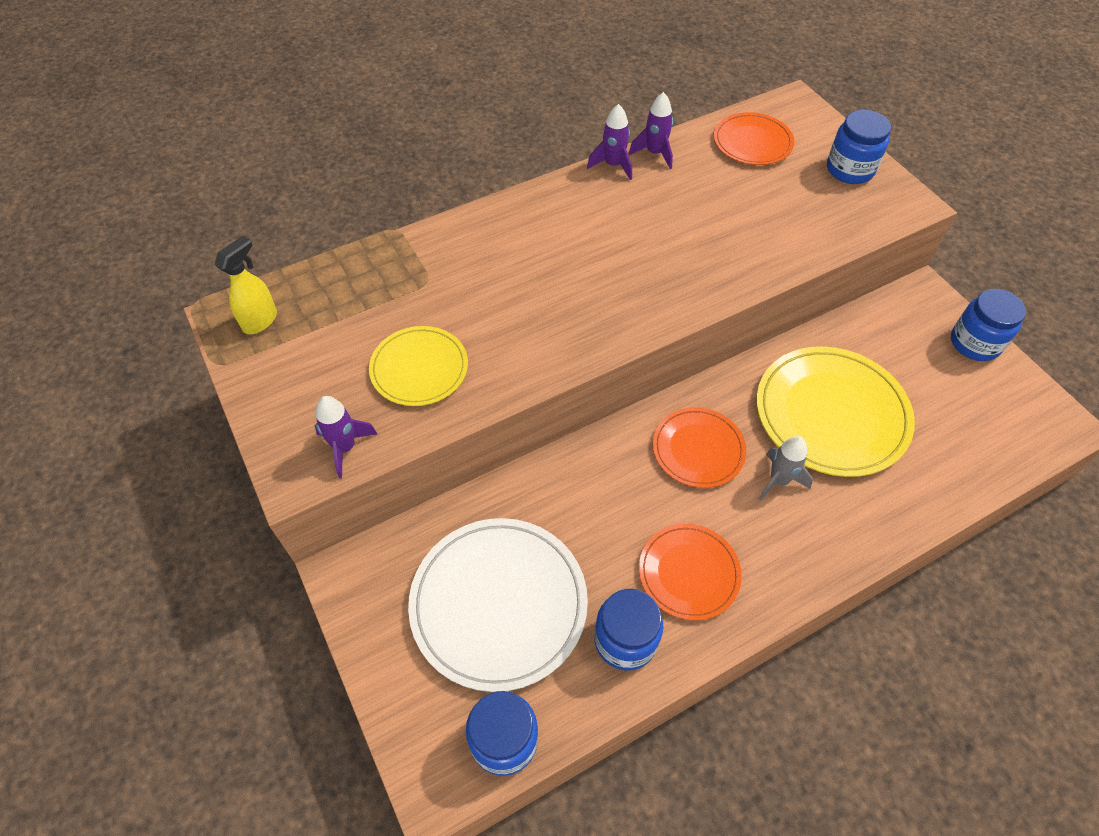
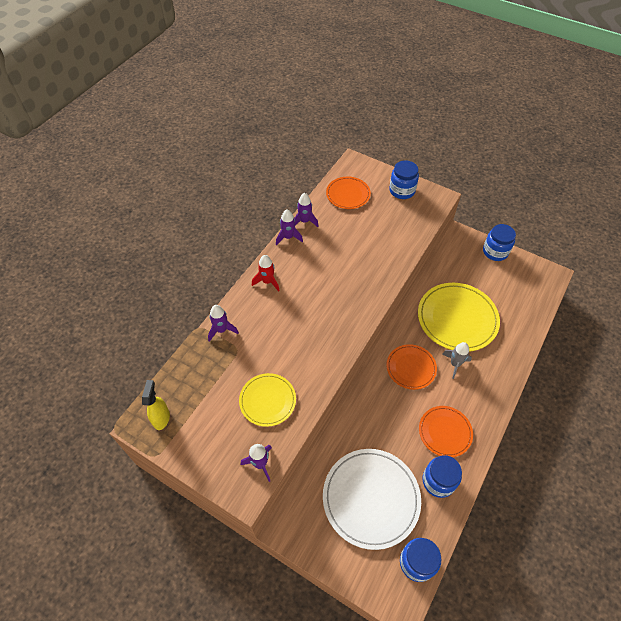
camera: 30 degrees left, 0 degrees up
none -> purple rocket [208,305,239,342]
none -> red rocket [252,255,280,292]

